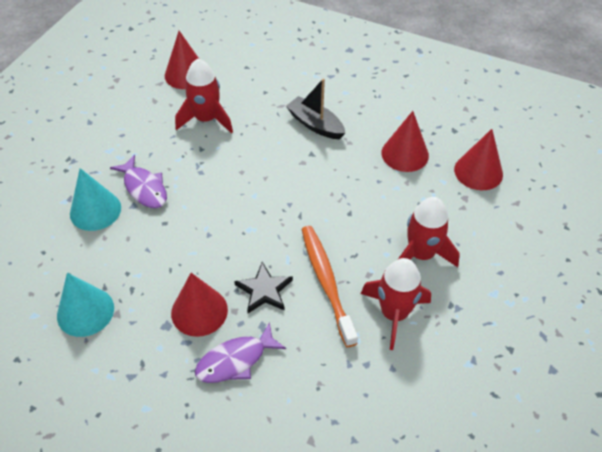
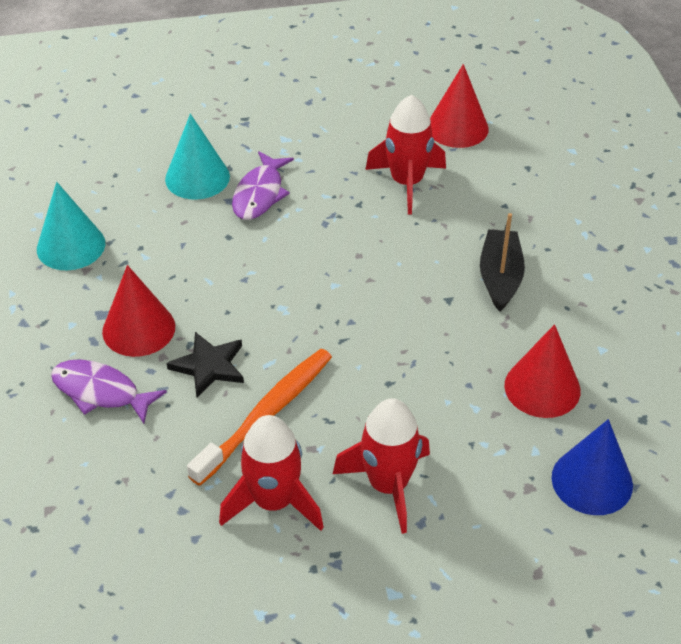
camera: 55 degrees right, 5 degrees down
red cone [454,129,503,190] -> blue cone [551,419,633,515]

